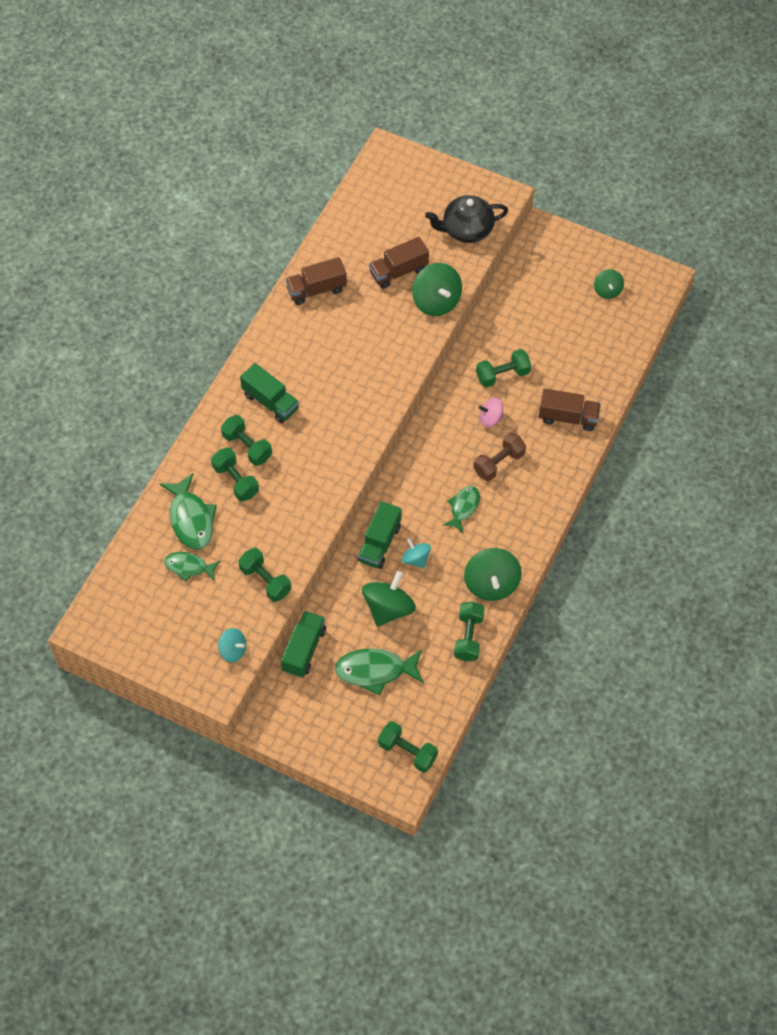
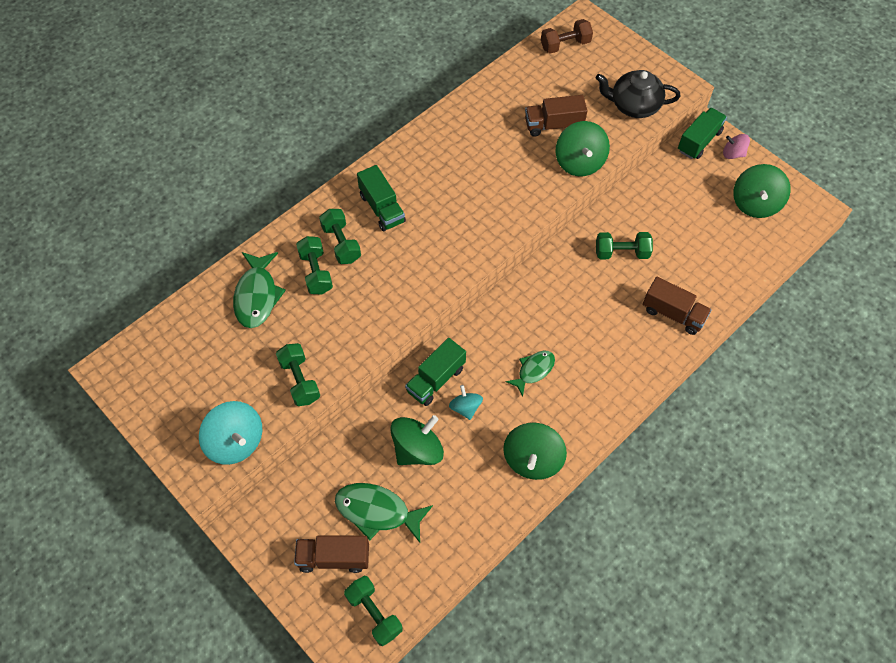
camera: 20 degrees right, 0 degrees up
green fish [164,552,220,582] -> none
turquoise spinning top [218,628,246,662] -> turquoise spinning top [199,401,262,465], size x1.74
green truck [281,611,326,677] -> green truck moved to [678,108,727,159]
brown truck [285,257,347,305] -> brown truck moved to [294,536,369,573]
green dumbbell [454,602,485,661] -> none
brown dumbbell [473,433,526,481] -> brown dumbbell moved to [541,19,593,54]
pink spinning top [478,398,504,427] -> pink spinning top moved to [723,134,750,159]
green spinning top [594,269,624,299] -> green spinning top [733,164,791,218], size x1.74

